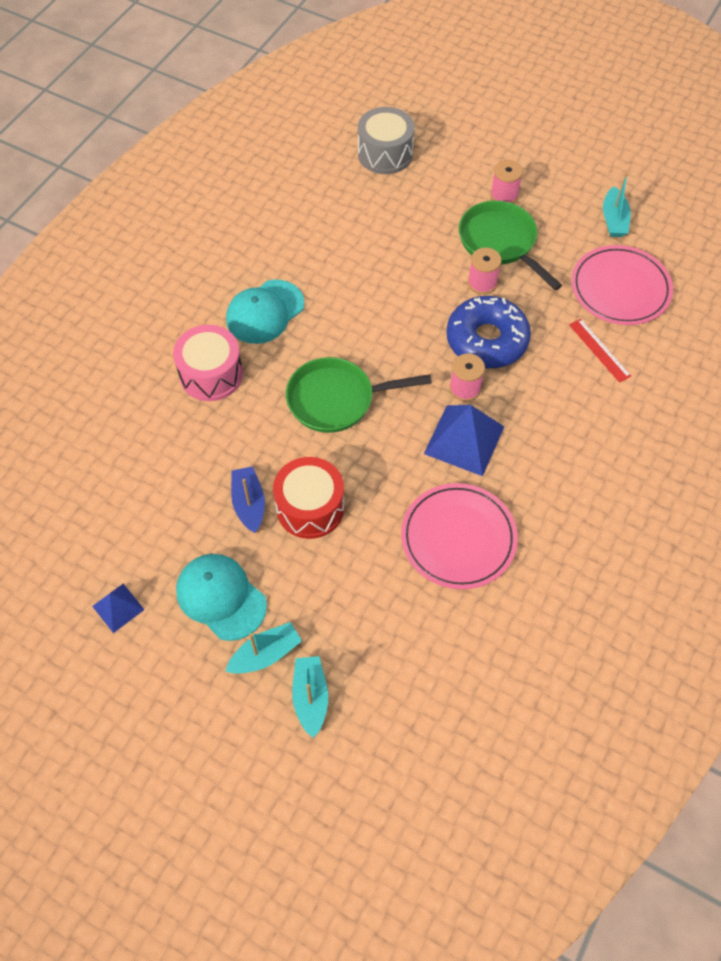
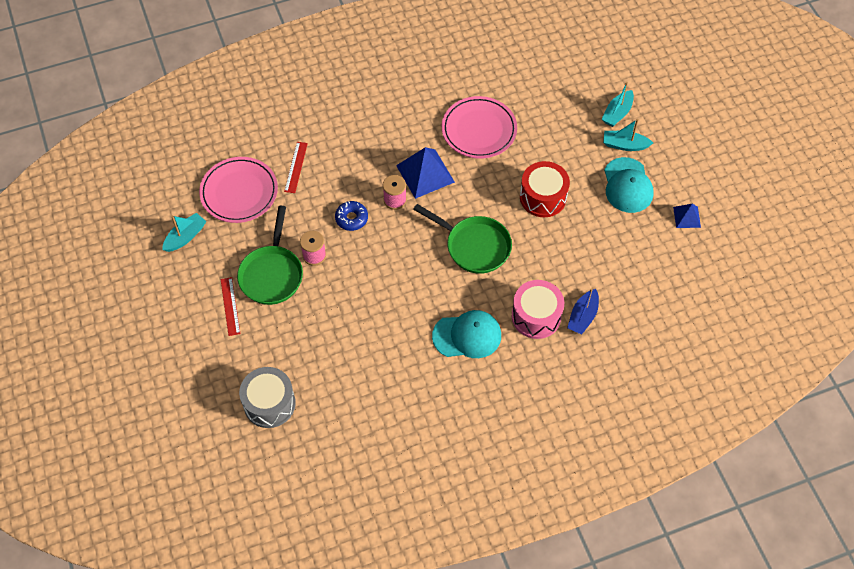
camera: 140 degrees left, 0 degrees up
blue boat [231,466,265,533] -> blue boat moved to [567,288,599,335]
blue donut [446,296,531,368] -> blue donut [335,201,368,231], size x0.52
pink spool [490,160,523,204] -> red ruler [220,277,240,336]

